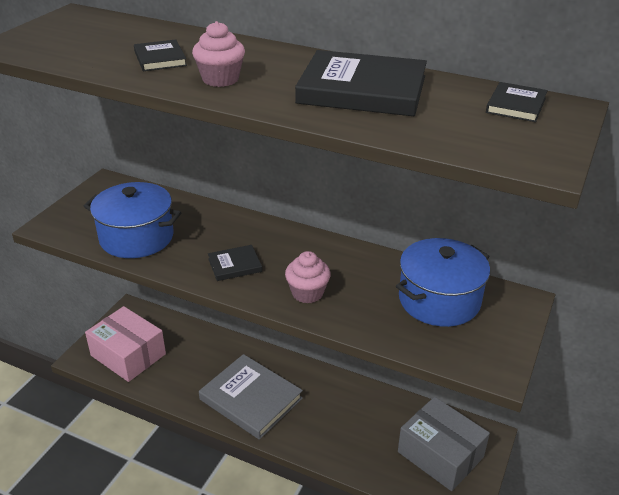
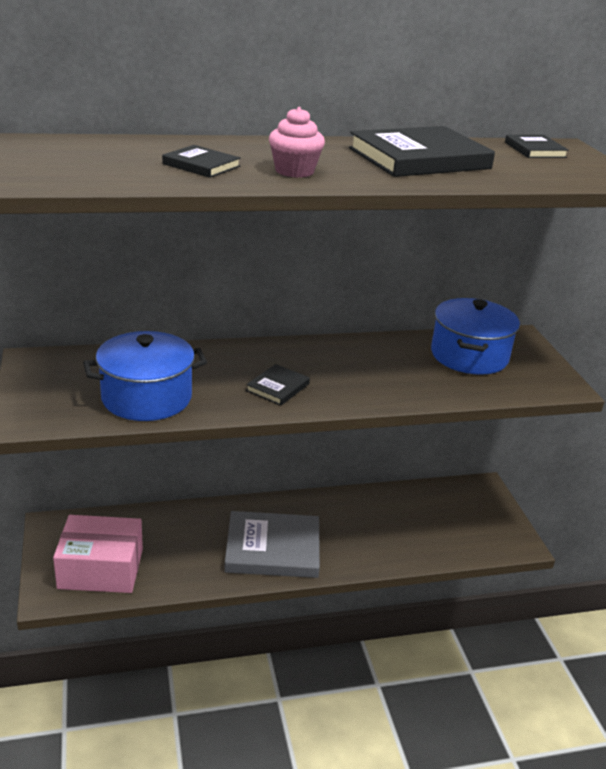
camera: 40 degrees left, 5 degrees down
pink cupcake [285,251,331,303] -> none
grey box [398,397,490,491] -> none

